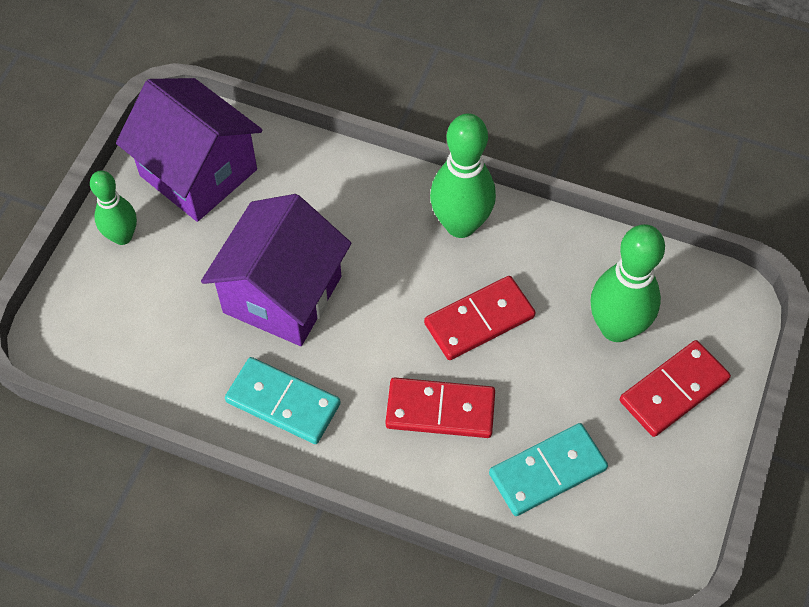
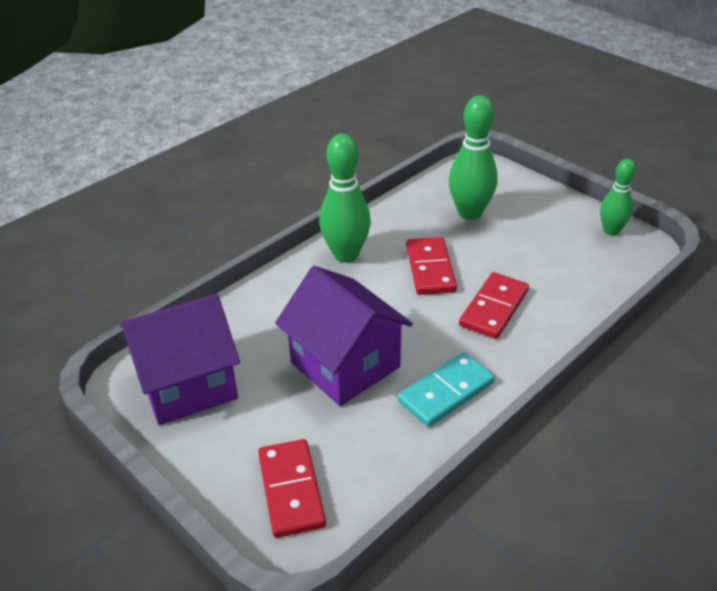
camera: 65 degrees left, 20 degrees down
green bowling pin [90,171,137,245] -> green bowling pin moved to [600,159,636,236]
turquoise domino [489,423,608,516] -> none
red domino [620,340,731,437] -> red domino moved to [258,439,326,538]

